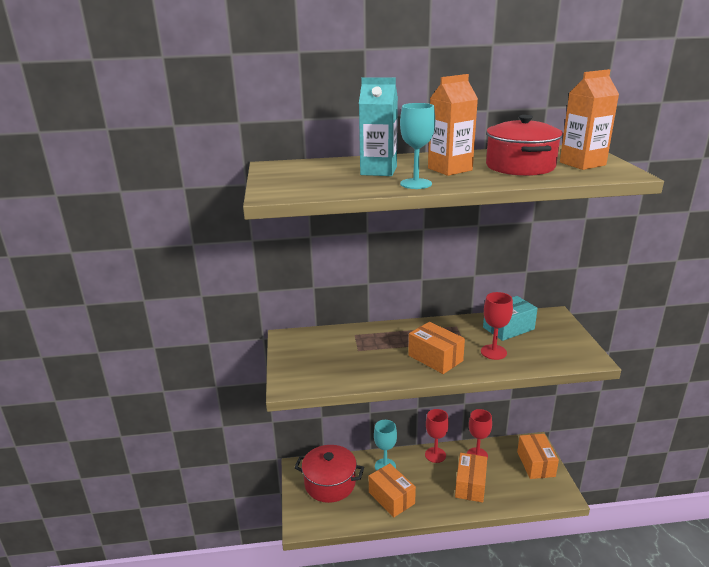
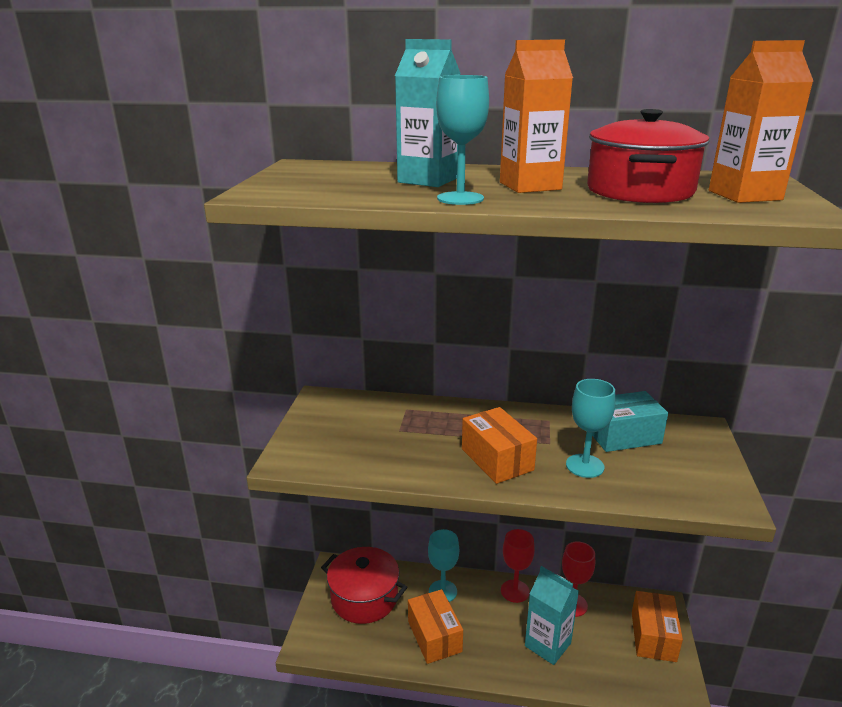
camera: 15 degrees right, 0 degrees up
orange box [455,453,487,503] -> turquoise carton [525,566,579,665]
red goblet [481,292,513,360] -> turquoise goblet [566,379,615,478]

